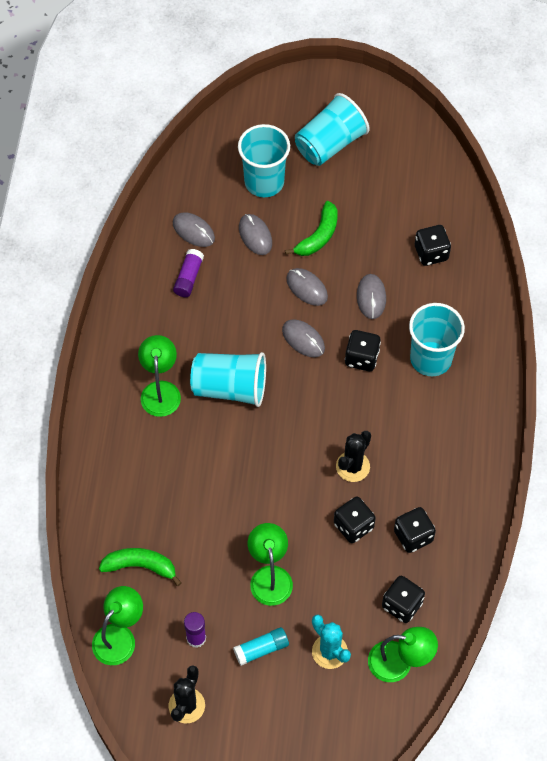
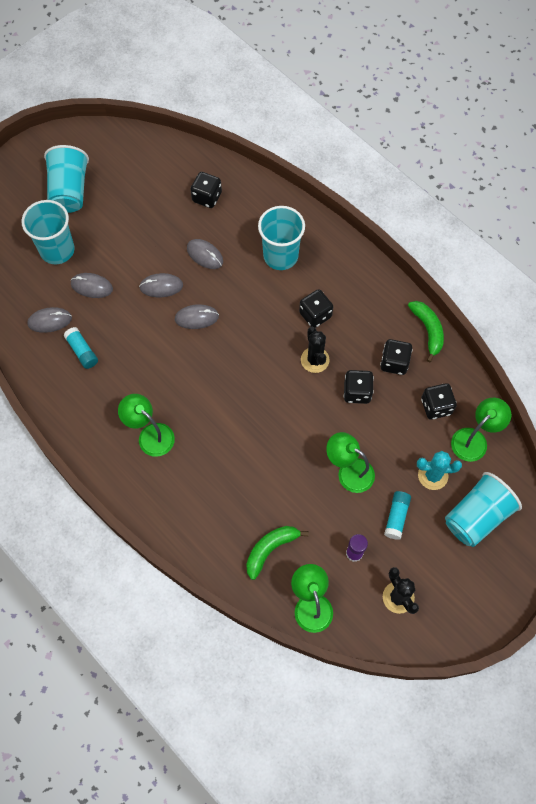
camera: 50 degrees left, 5 degrees up
purple glue stick [173,249,204,297] -> turquoise glue stick [64,327,98,369]
turquoise cup [190,352,266,407] -> turquoise cup moved to [445,472,522,547]
green banana [285,201,338,256] -> green banana moved to [408,301,444,362]
black dice [345,330,381,371] -> black dice moved to [299,289,333,328]

